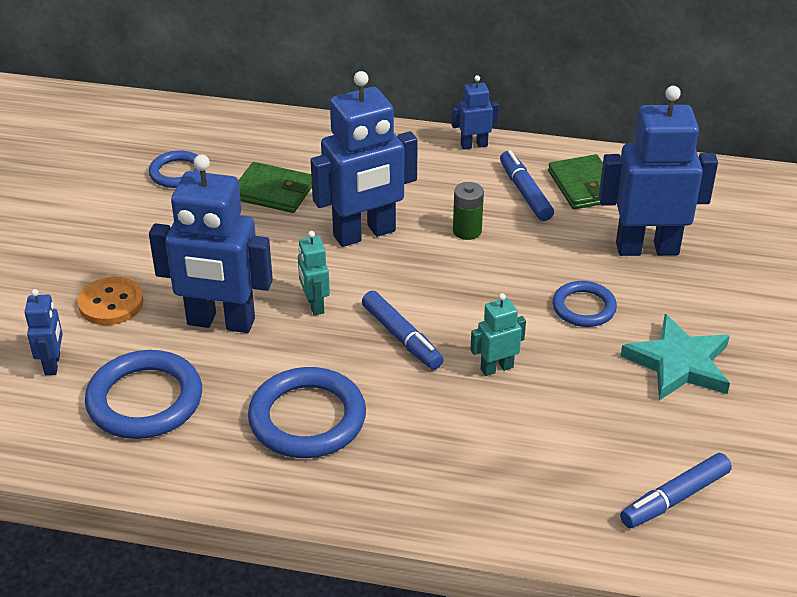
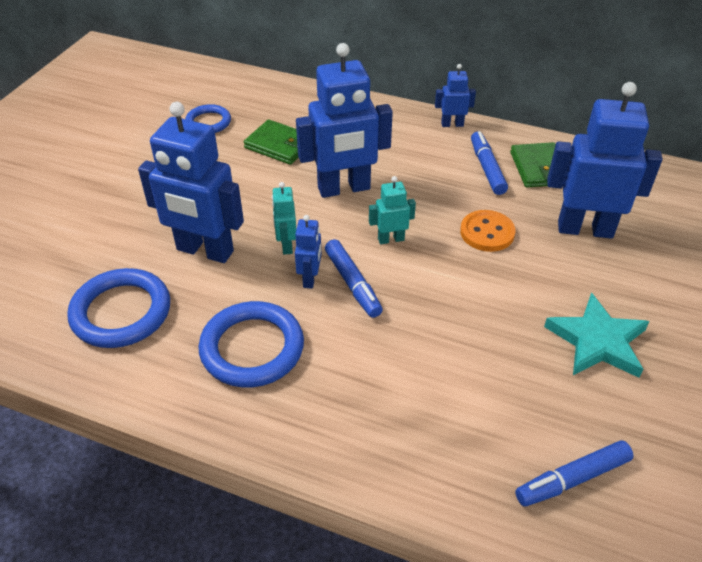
camera: 10 degrees right, 5 degrees up
blue robot [24,289,63,375] -> blue robot moved to [295,215,322,289]
orange button [78,276,144,325] -> orange button moved to [460,210,515,252]
green battery [453,182,484,240] -> none
turquoise robot [470,293,526,376] -> turquoise robot moved to [369,176,416,244]
blue ring [553,281,617,327] -> none

